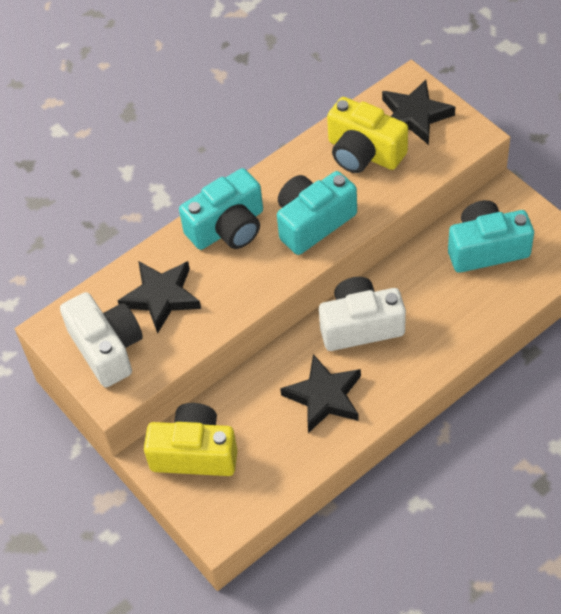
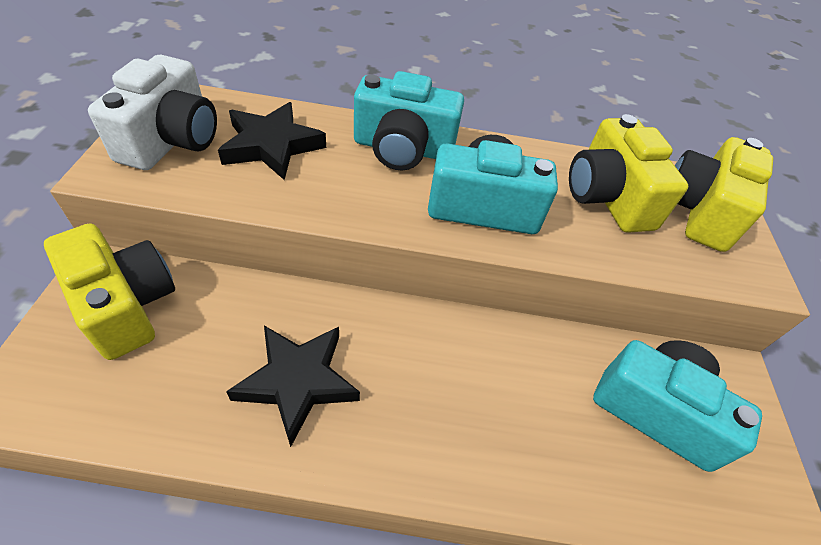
camera: 35 degrees right, 5 degrees down
white camera [319,277,406,351] -> none
black star [382,80,455,145] -> yellow camera [674,137,773,252]

